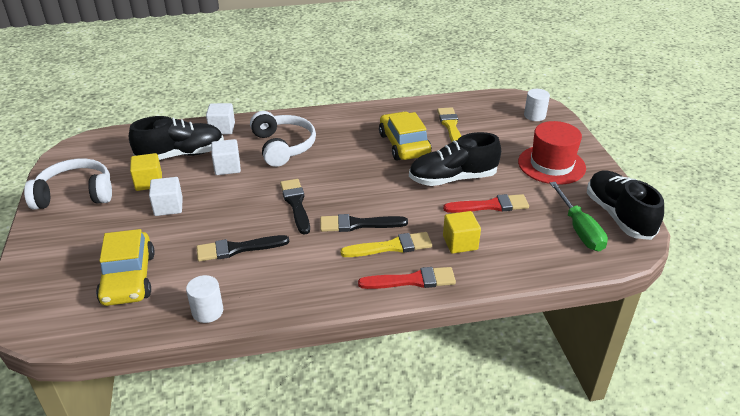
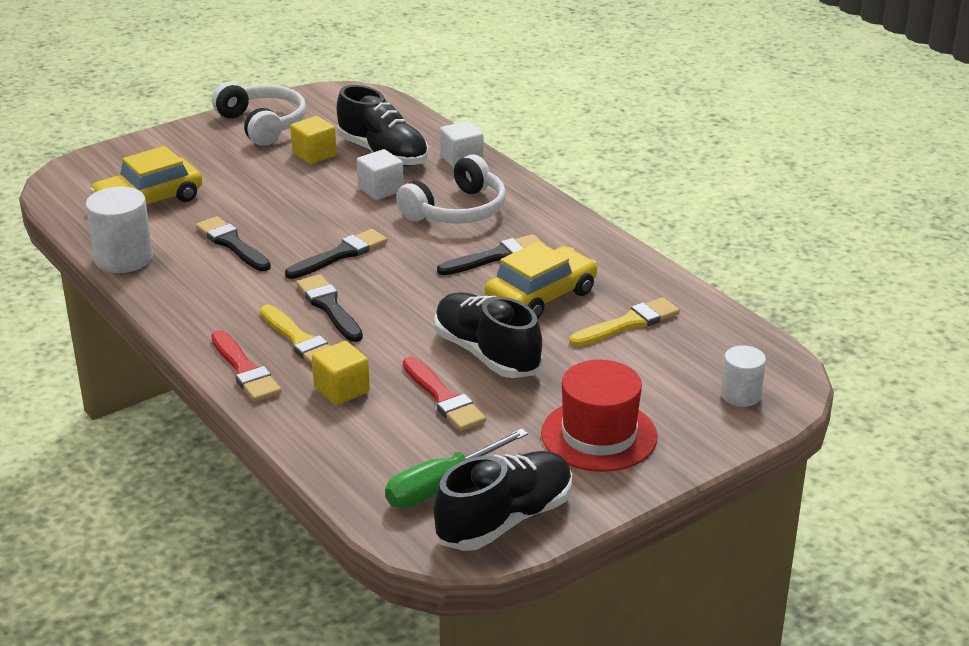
camera: 65 degrees right, 5 degrees down
white cube [149,177,183,216] -> none
white cylinder [186,275,223,323] -> white cylinder [86,187,153,273], size x1.62
none -> black brush [437,234,545,275]

